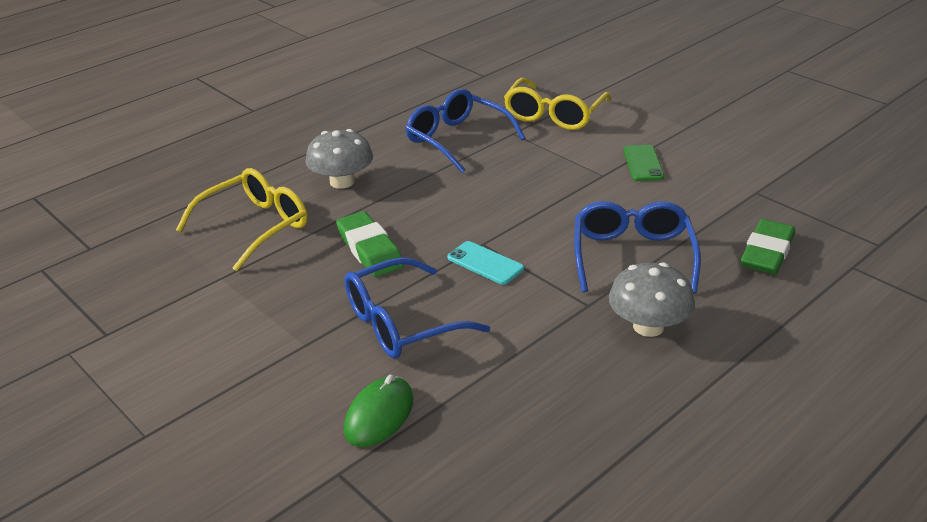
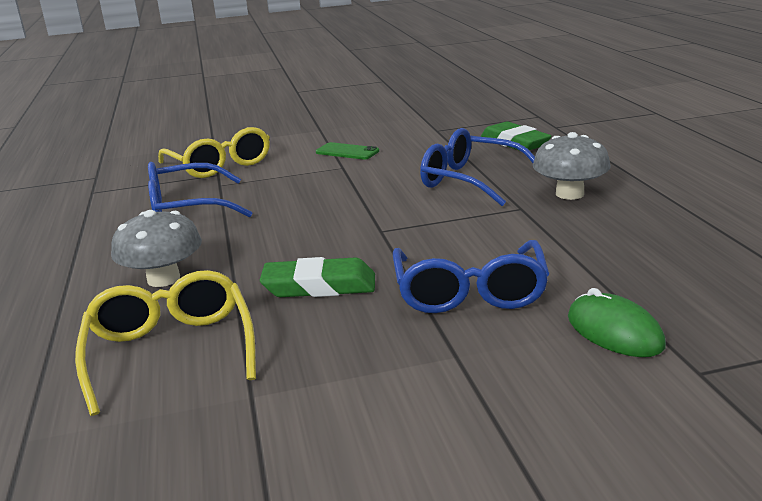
camera: 60 degrees left, 10 degrees down
turquoise phone [447,241,524,285] -> none

